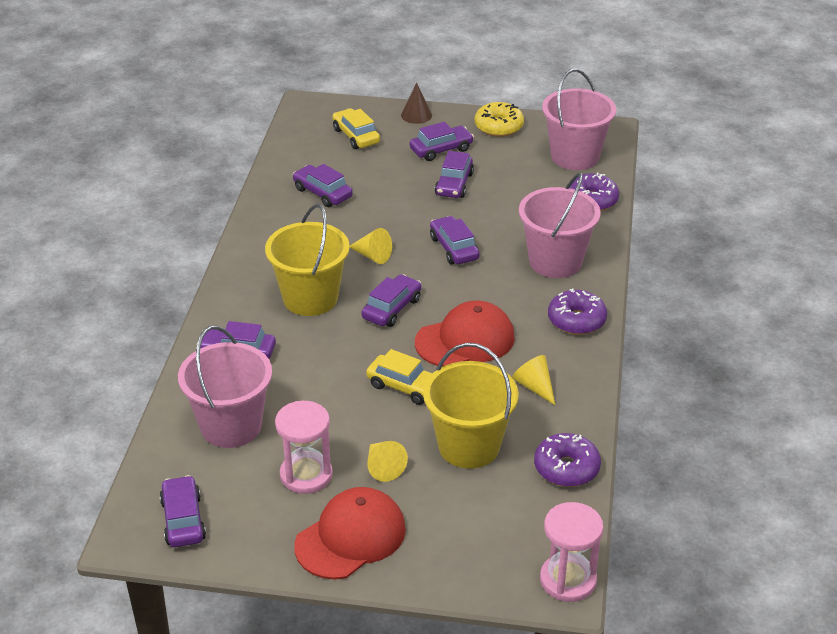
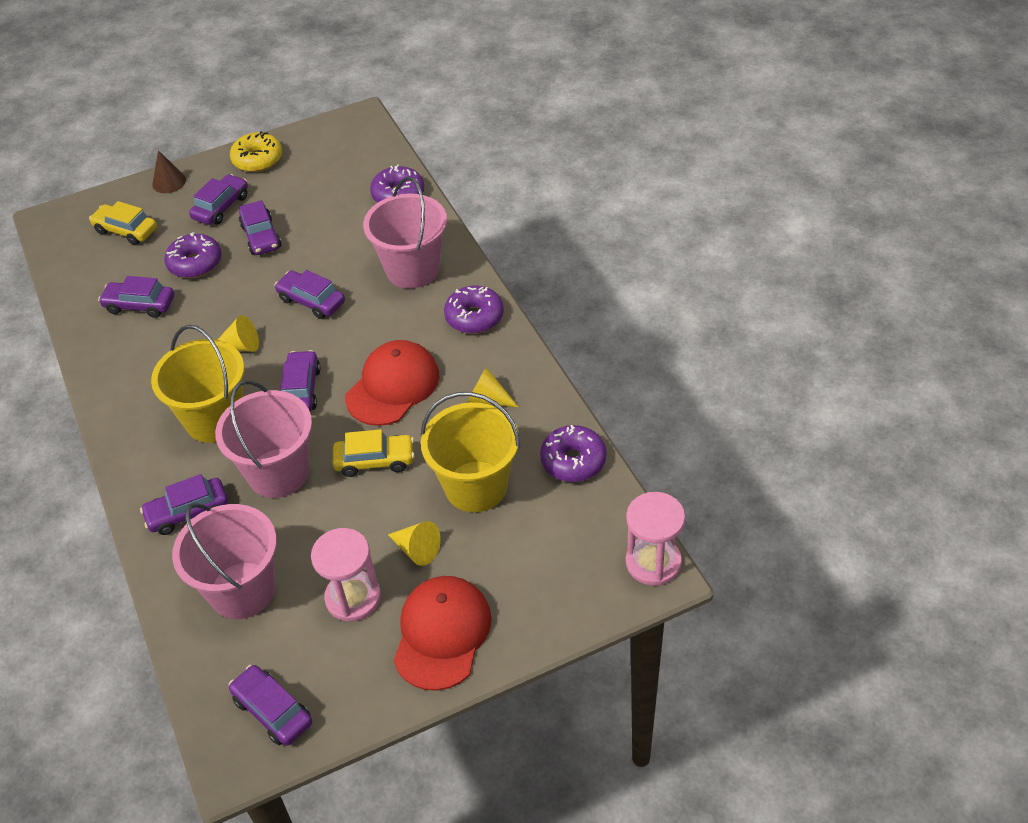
camera: 30 degrees left, 10 degrees up
pink bucket [542,69,616,170] -> pink bucket moved to [215,380,312,498]
none -> purple donut [164,232,222,278]

